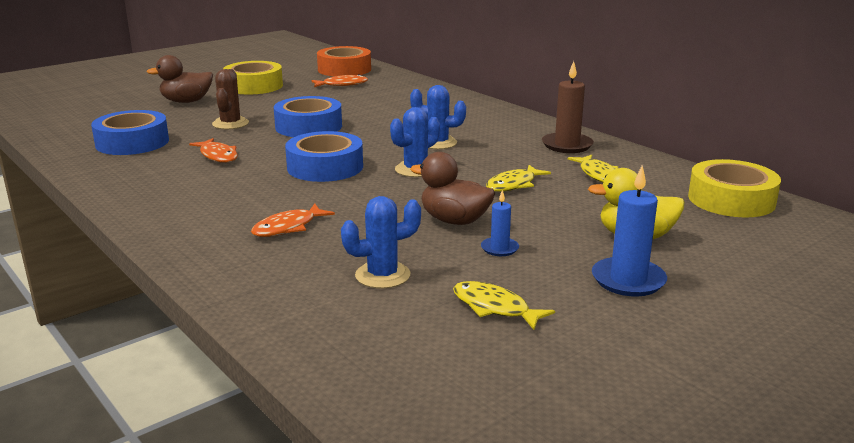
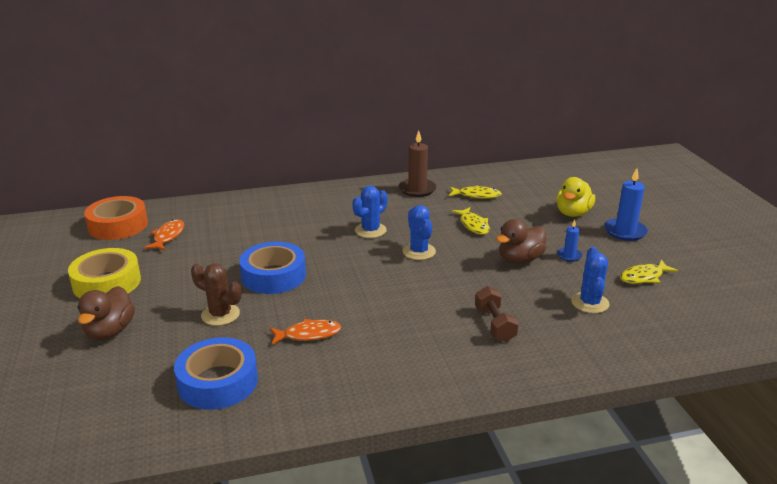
camera: 65 degrees left, 5 degrees up
orange fish [251,204,335,237] -> brown dumbbell [475,286,519,342]
blue tape [285,131,363,182] -> none
yellow tape [688,159,781,217] -> none

